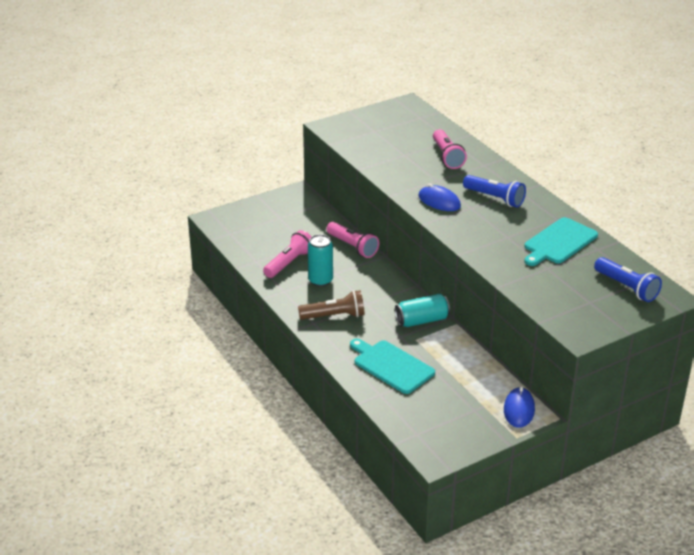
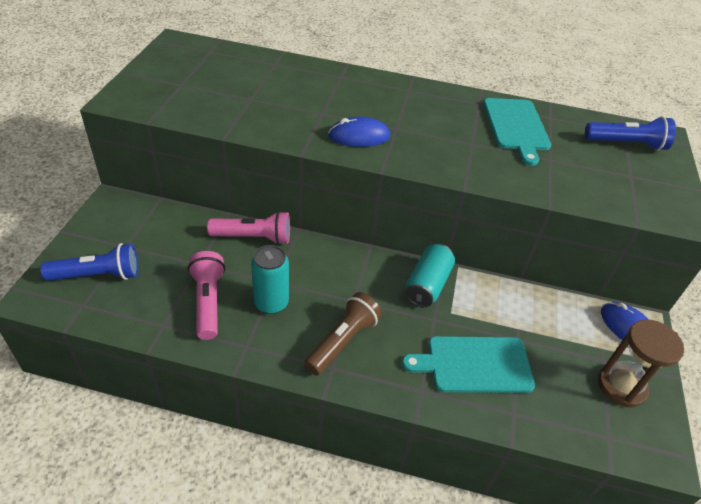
camera: 50 degrees left, 10 degrees up
pink flashlight [433,129,467,169] -> none
blue flashlight [463,175,526,208] -> blue flashlight moved to [40,243,138,281]
none -> brown hourglass [598,319,684,407]

